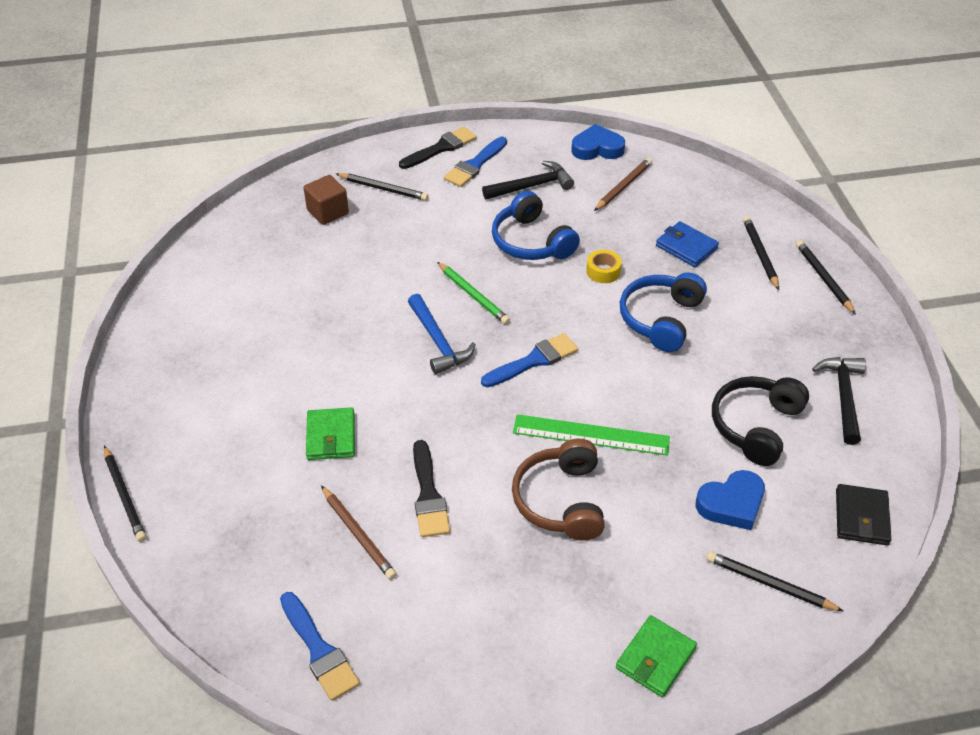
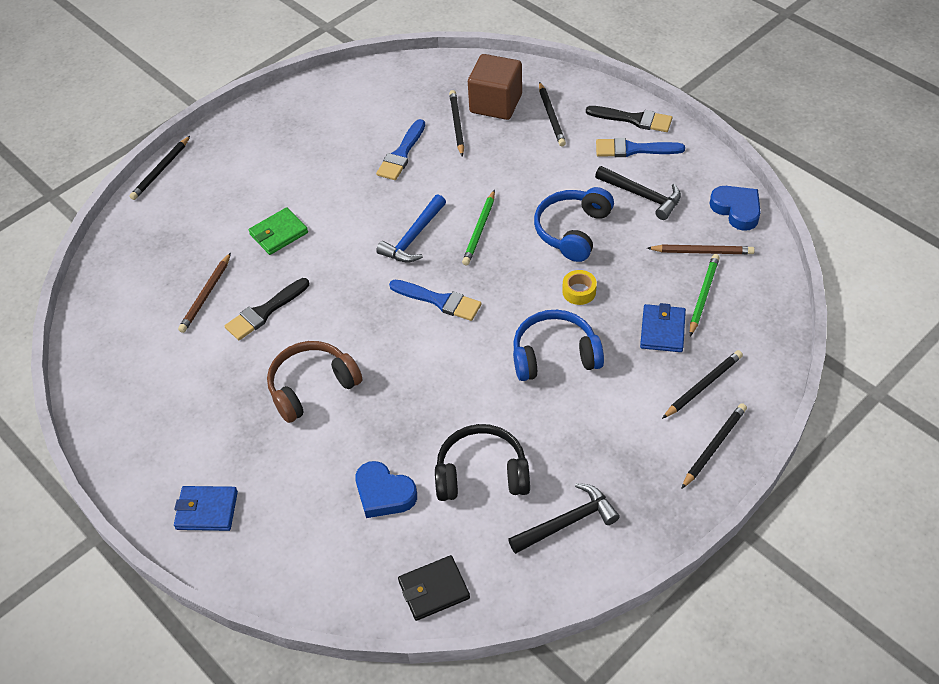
camera: 60 degrees right, 5 degrees up
blue brush [280,592,360,701] -> blue brush moved to [376,119,425,180]
brown cube [304,175,349,225] -> brown cube [468,54,522,120], size x1.51
green ruler [513,414,670,456] -> none
green wallet [616,615,697,697] -> blue wallet [174,486,238,531]
black pencil [706,551,843,611] -> black pencil moved to [449,90,464,157]
none -> green pencil [690,254,720,336]

